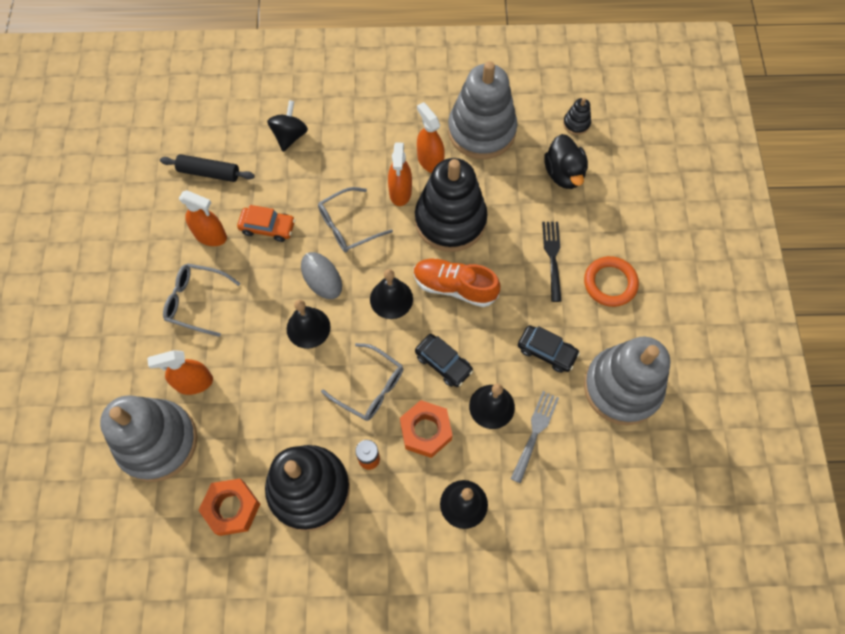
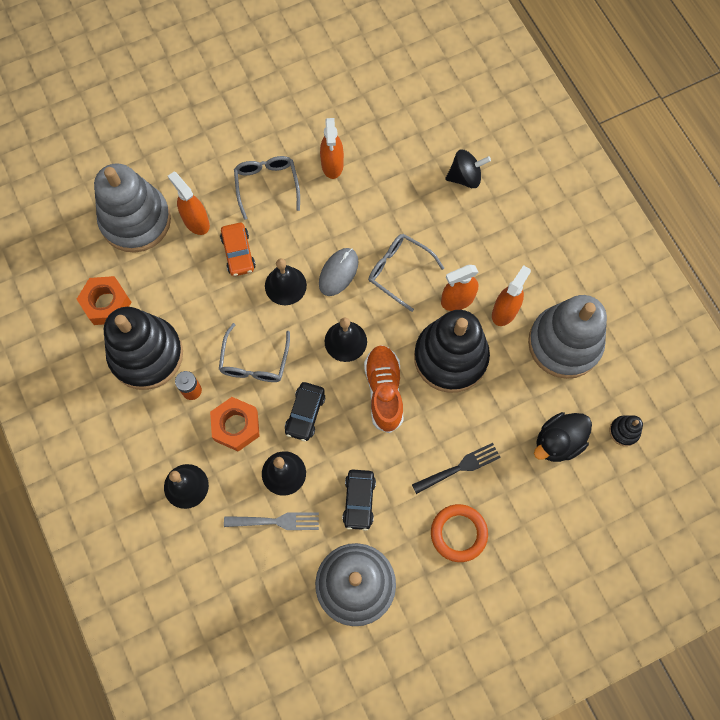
camera: 65 degrees right, 5 degrees up
black rolling pin [160,154,255,182] -> none
orange car [237,205,295,242] -> orange car moved to [220,223,256,276]

